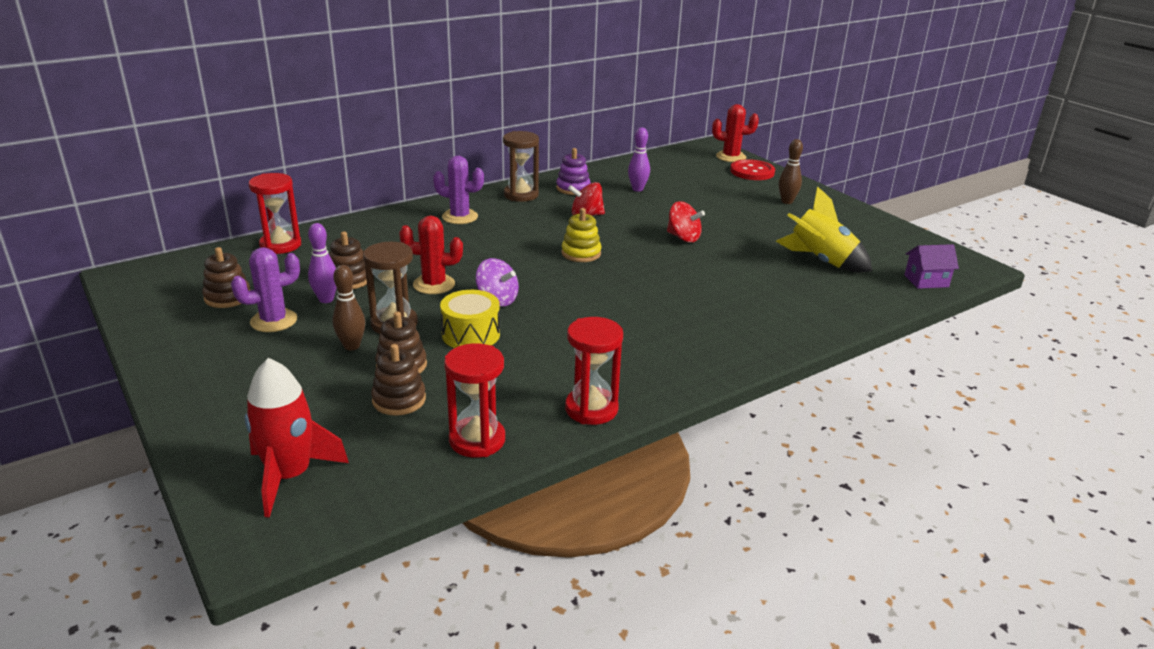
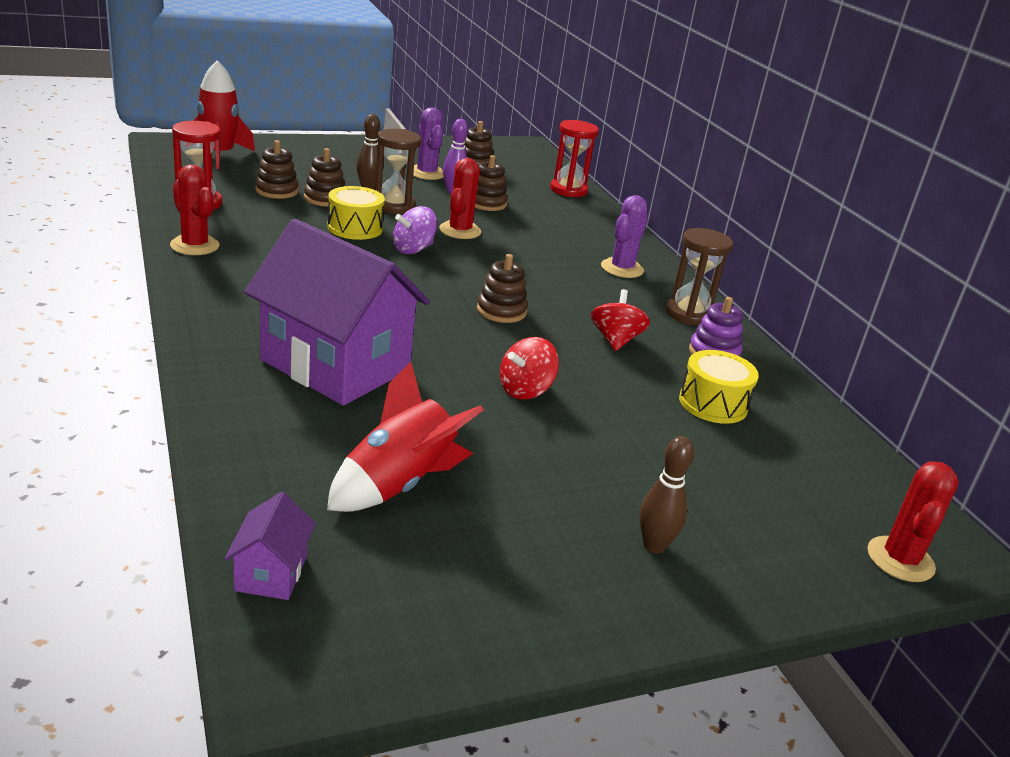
camera: 100 degrees right, 0 degrees up
yellow stacking toy [561,208,602,262] -> brown stacking toy [477,254,528,323]
red hourglass [565,317,623,425] -> red cactus [170,165,219,255]
purple bowling pin [628,127,650,192] -> yellow drum [679,350,759,424]
red button [730,159,775,180] -> none
yellow rocket [776,186,872,272] -> red rocket [327,362,484,512]
none -> purple house [244,219,430,406]

